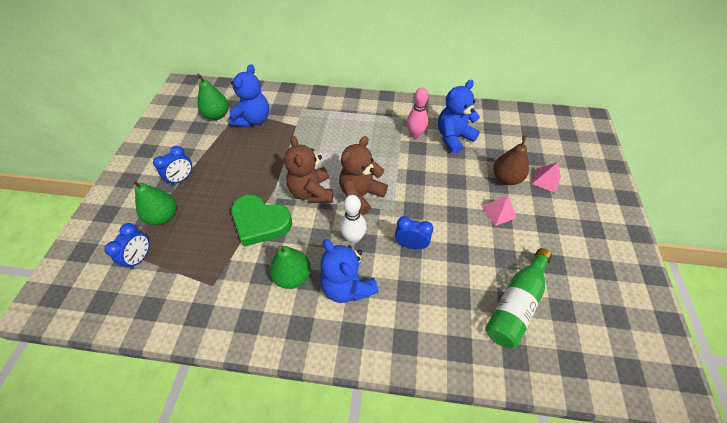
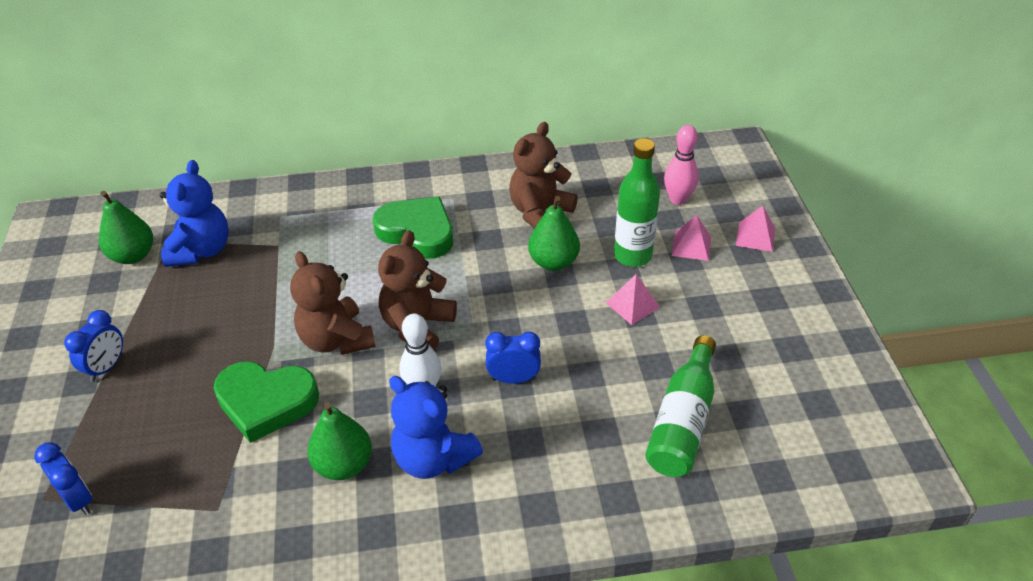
camera: 15 degrees left, 10 degrees down
blue clock [104,223,150,270] -> blue clock turned 45 degrees counterclockwise [34,442,93,515]
green pear [131,180,177,225] -> green pear moved to [528,196,580,271]
pink bowling pin [407,87,429,139] -> pink bowling pin moved to [664,125,699,205]
blue teddy bear [438,80,480,154] -> brown teddy bear [509,122,578,228]
brown pear [493,135,529,185] -> green bottle [614,138,660,267]
none -> green heart [373,197,453,259]
none -> pink pyramid [736,206,775,252]

